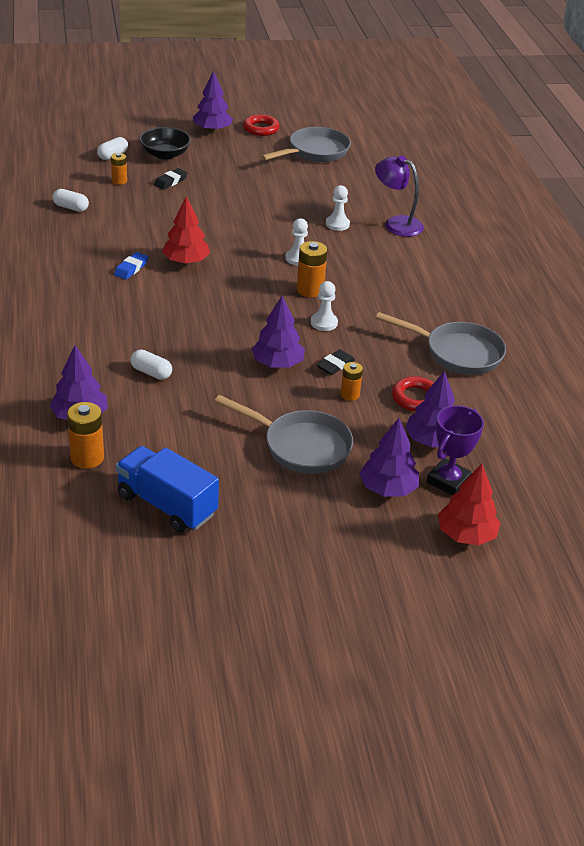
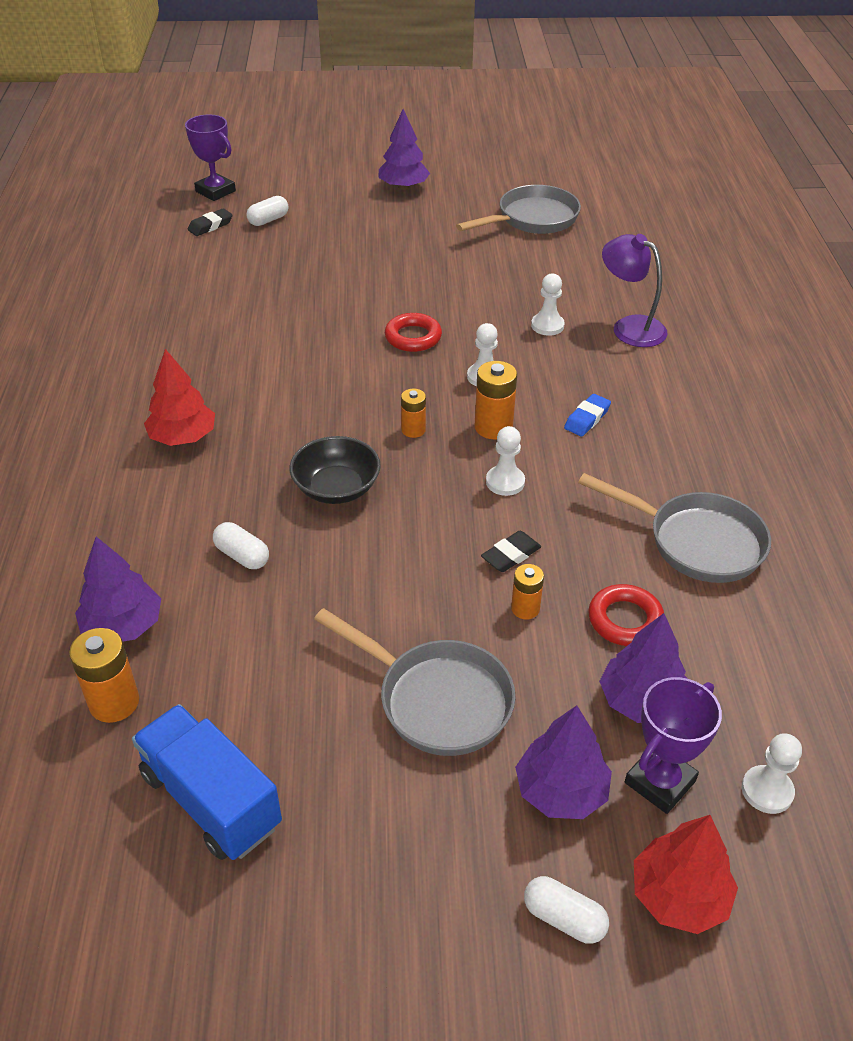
camera: 10 degrees right, 5 degrees up
white capsule [53,189,89,212] -> white capsule moved to [524,876,609,944]
orange battery [111,153,127,185] -> orange battery moved to [401,388,426,438]
blue eraser [114,252,148,280] -> blue eraser moved to [564,394,611,436]
black bowl [139,127,191,160] -> black bowl moved to [290,436,381,504]
black eraser [154,168,188,190] -> black eraser moved to [188,208,233,236]
red tree [162,196,210,265] -> red tree moved to [144,349,215,446]
red ring [243,114,279,136] -> red ring moved to [385,313,442,352]
purple tree [252,296,305,368] -> none
none -> purple trophy [185,115,236,201]
none -> white pawn [742,733,802,814]

